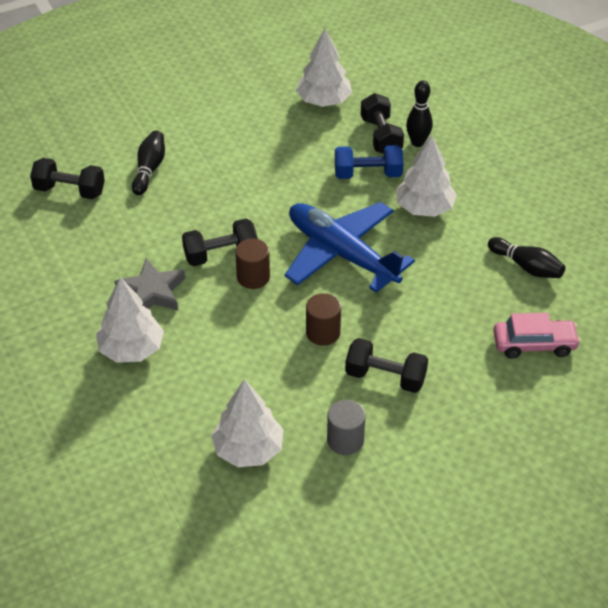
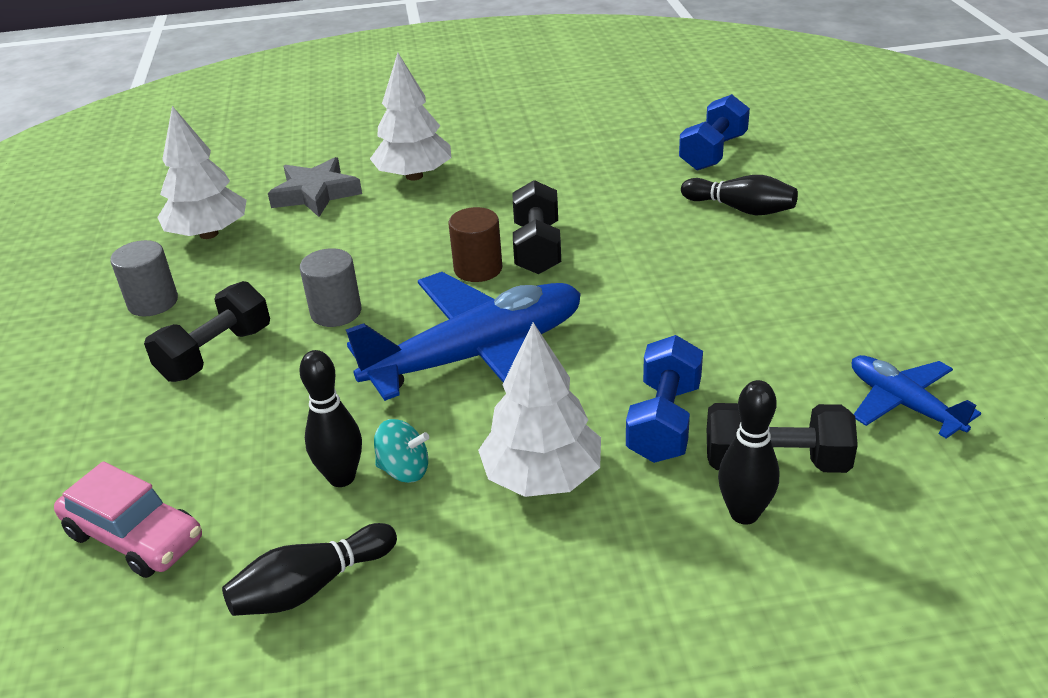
camera: 110 degrees right, 10 degrees down
black dumbbell [30,158,105,199] -> blue dumbbell [679,94,750,171]
grey star [115,258,185,311] -> grey star moved to [268,157,362,217]
white tree [296,29,352,107] -> blue plane [852,355,981,438]
brown cylinder [306,293,341,346] -> grey cylinder [300,248,361,327]
pink car [493,313,581,359] -> pink car turned 75 degrees counterclockwise [54,461,202,578]
none -> black bowling pin [299,350,362,487]
none -> turquoise spinning top [374,419,429,483]

